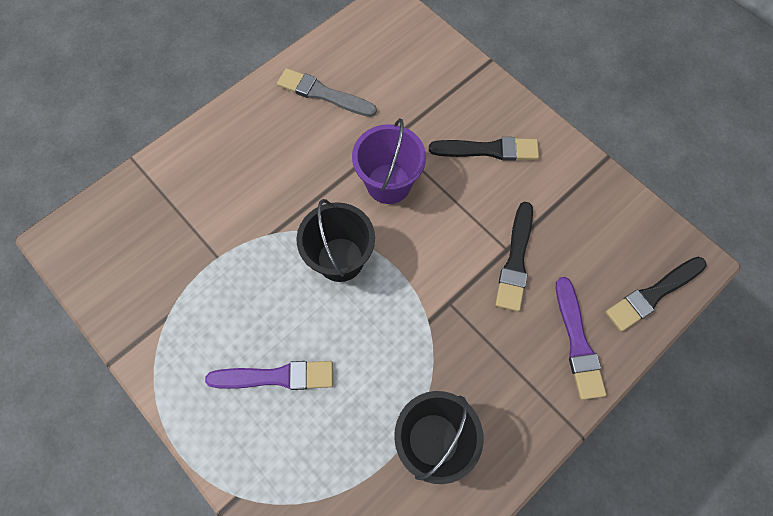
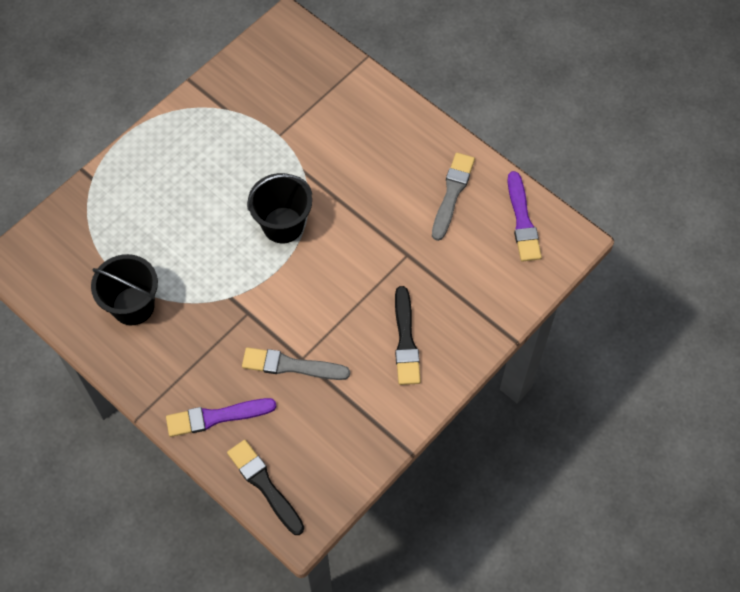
camera: 85 degrees right, 5 degrees down
purple brush [205,361,333,390] -> purple brush moved to [507,171,542,262]
purple bucket [352,118,426,204] -> none
black brush [495,202,533,312] -> grey brush [242,347,350,380]

